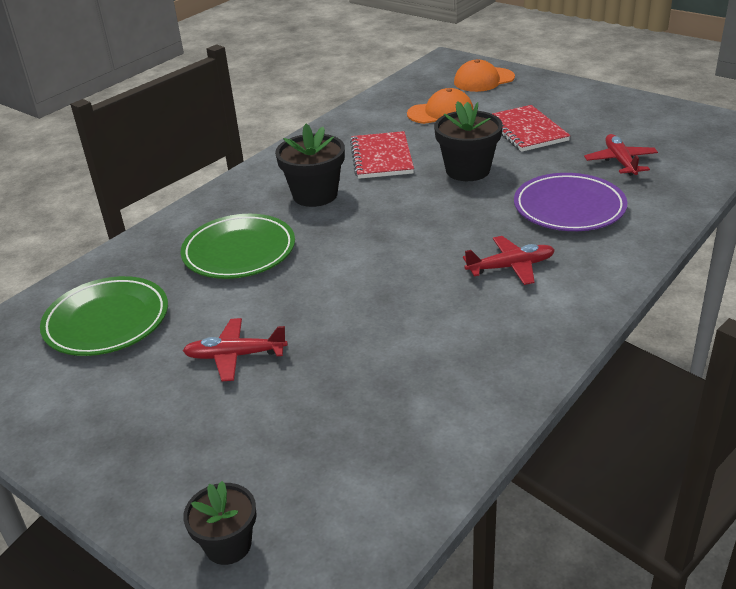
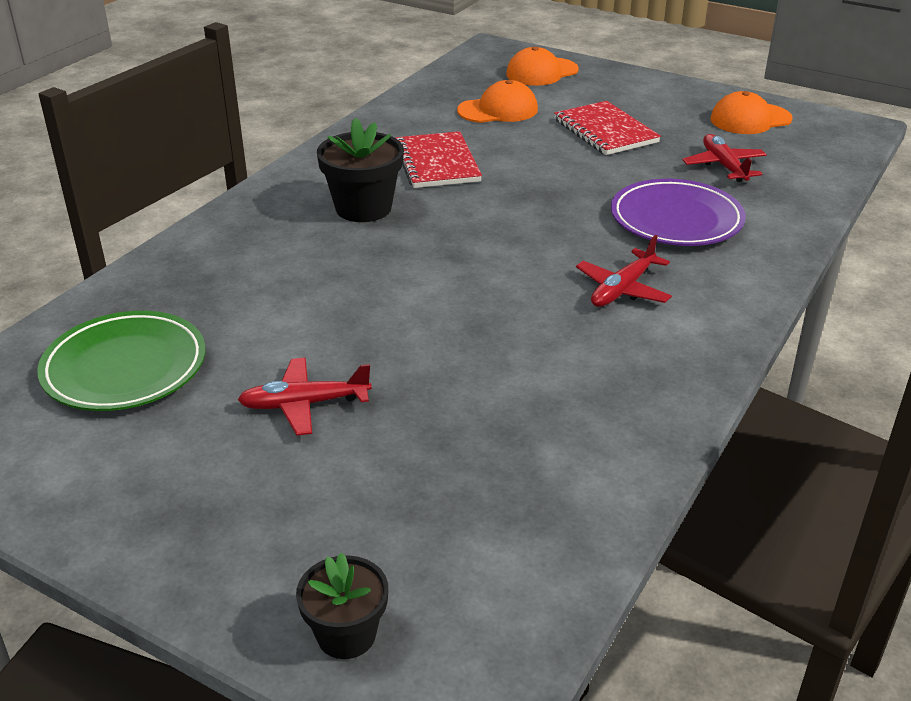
camera: 10 degrees left, 0 degrees up
green plate [181,214,295,279] -> none
black flower pot [434,101,503,181] -> none
red plane [463,236,555,285] -> red plane turned 150 degrees clockwise [576,235,672,307]
none -> orange cap [710,91,793,134]

